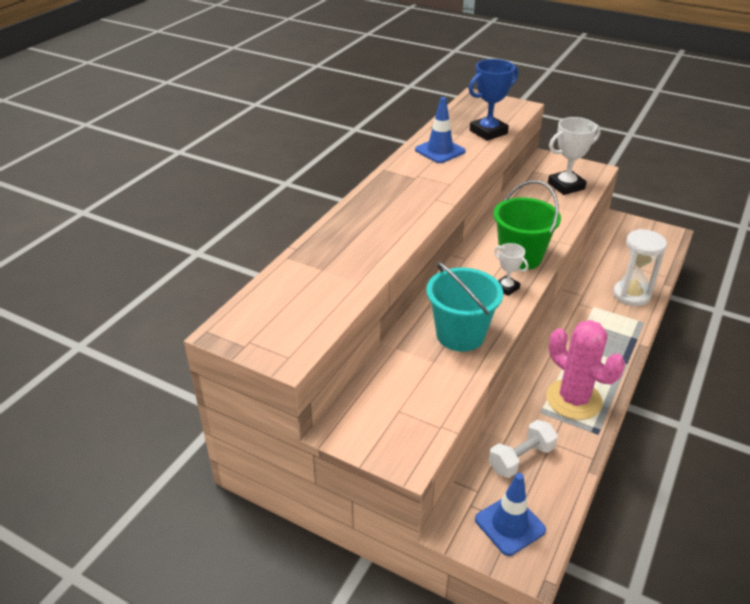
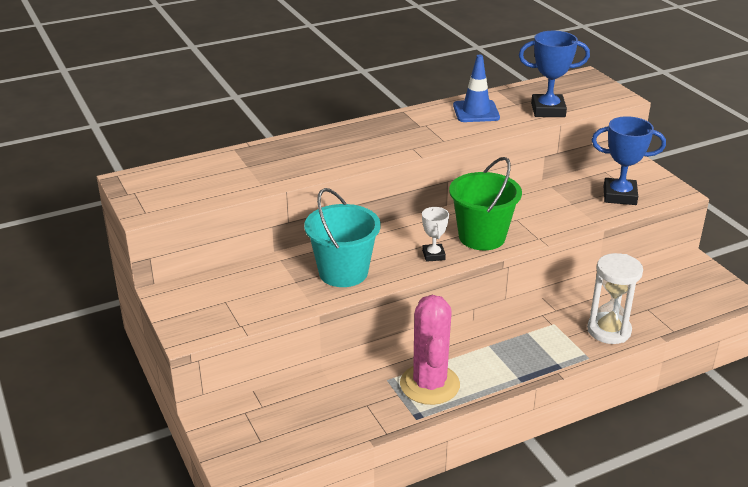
camera: 35 degrees right, 5 degrees down
blue traffic cone [475,473,546,556] -> none
white dumbbell [489,420,558,478] -> none
white trophy [548,117,601,195] -> blue trophy [592,116,666,205]

